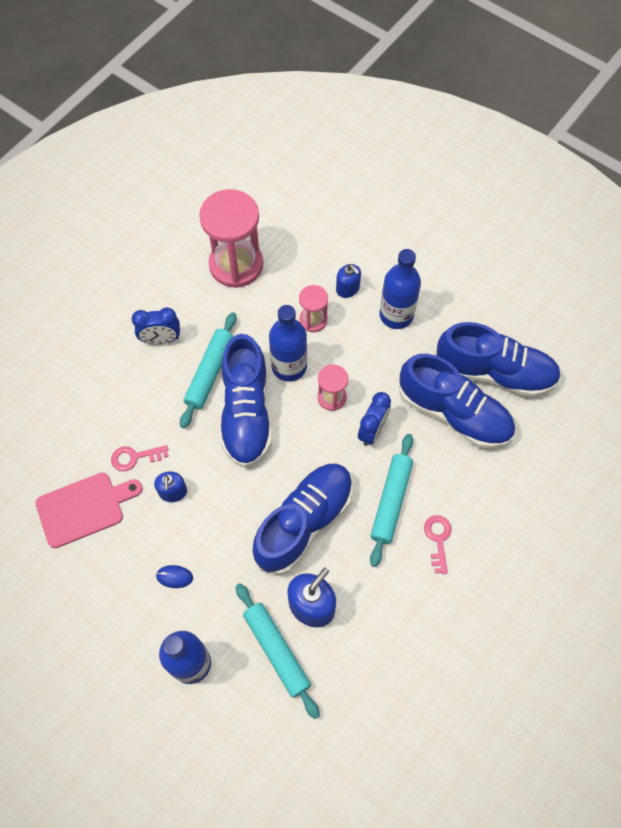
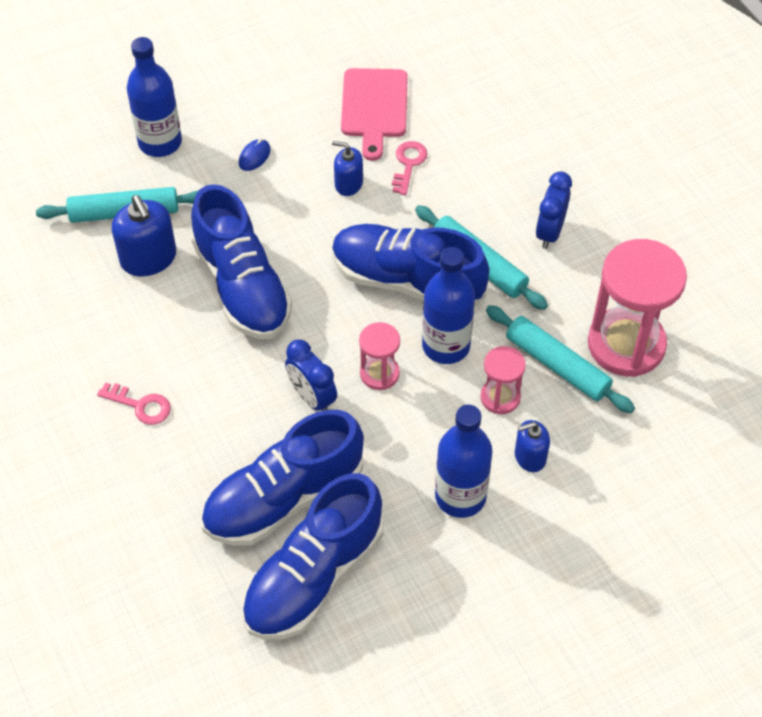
camera: 115 degrees right, 10 degrees down
turquoise rolling pin [370,434,413,567] -> turquoise rolling pin moved to [486,305,635,413]

